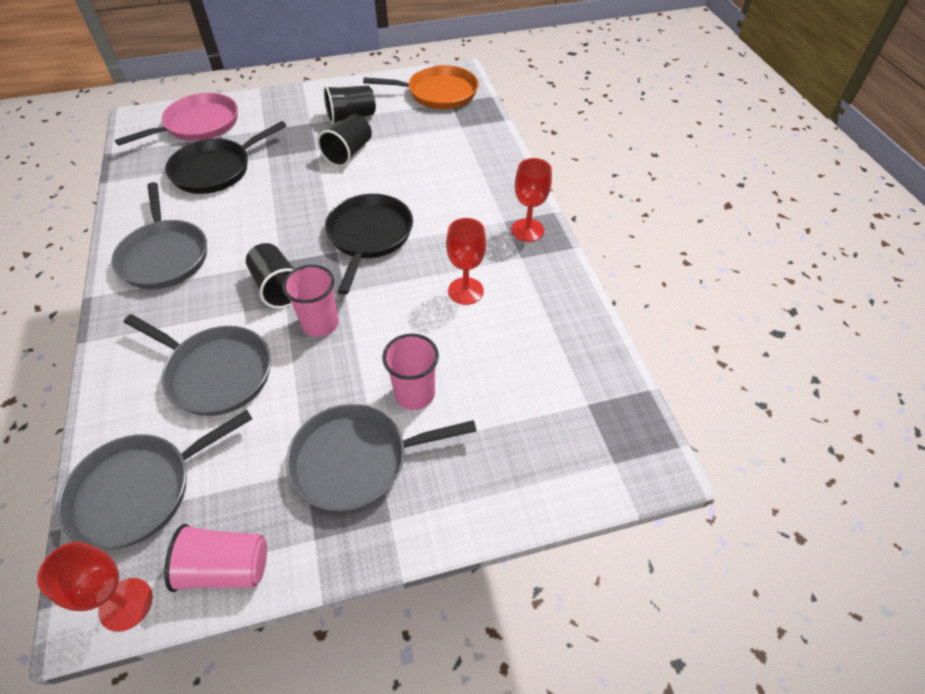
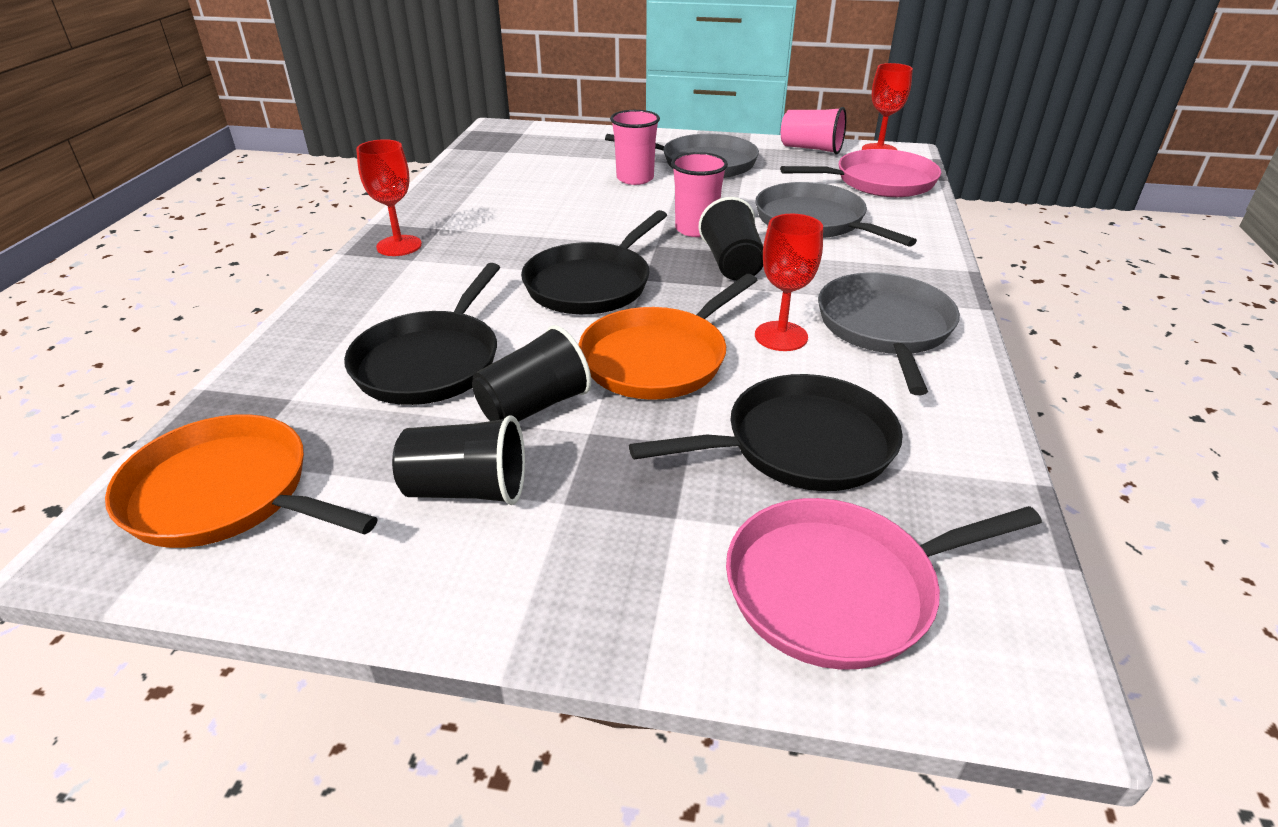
camera: 155 degrees left, 15 degrees down
grey pan [58,410,252,549] -> pink pan [780,149,941,197]
red goblet [446,218,486,305] -> red goblet moved to [755,214,823,351]
none -> black pan [344,263,500,405]
none -> orange pan [579,274,757,400]

